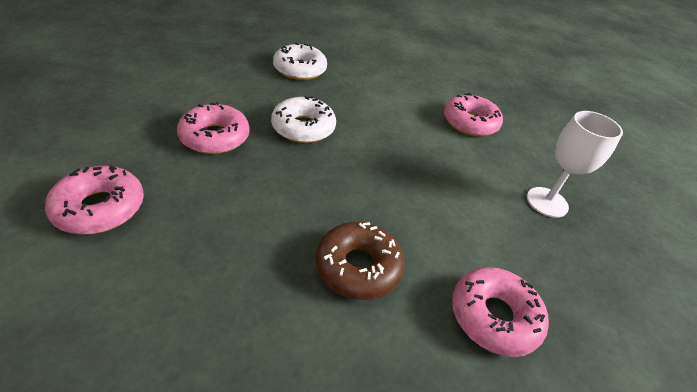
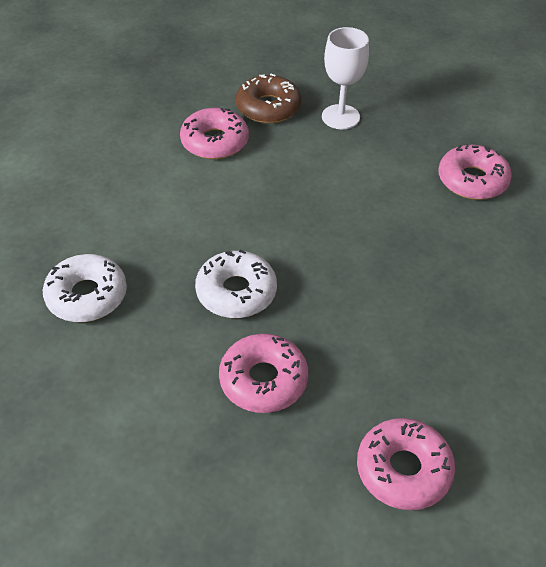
camera: 80 degrees left, 5 degrees up
brown donut [315,222,404,300] -> brown donut moved to [236,74,301,123]

